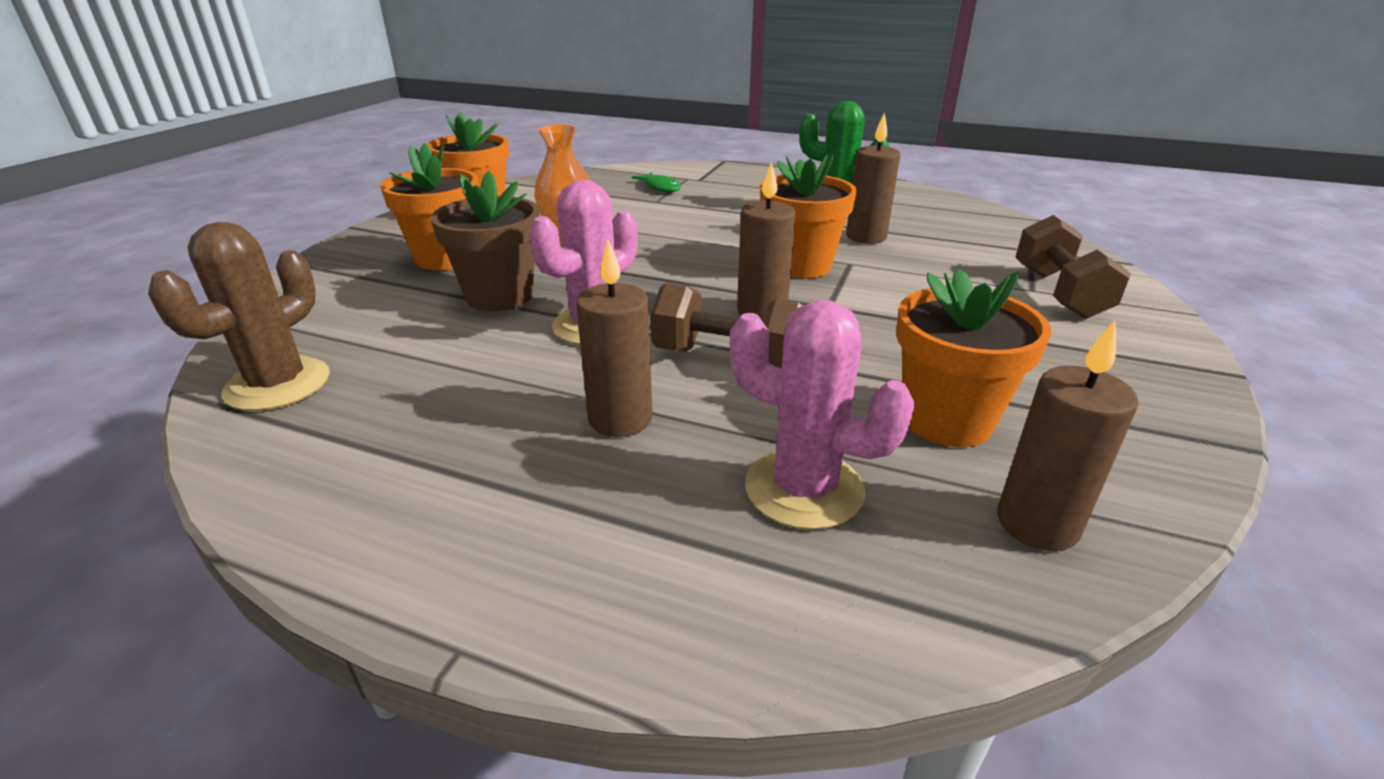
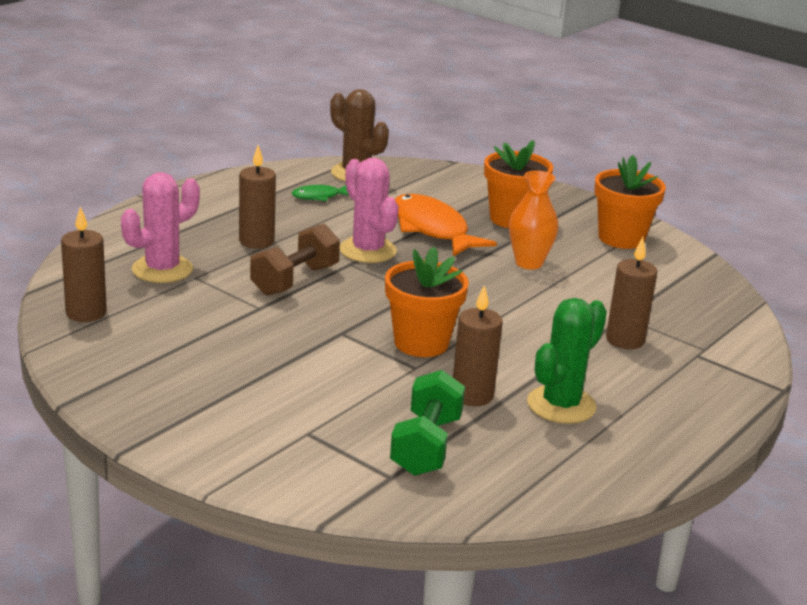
camera: 105 degrees right, 5 degrees down
brown flower pot [431,171,540,311] -> orange fish [395,194,497,256]
green fish [632,172,681,192] -> green fish moved to [292,185,349,201]
brown candle [737,162,796,322] -> brown candle moved to [606,237,658,349]
orange flower pot [896,269,1051,447] -> none
brown dumbbell [1015,215,1131,319] -> none
none -> green dumbbell [390,370,465,476]

